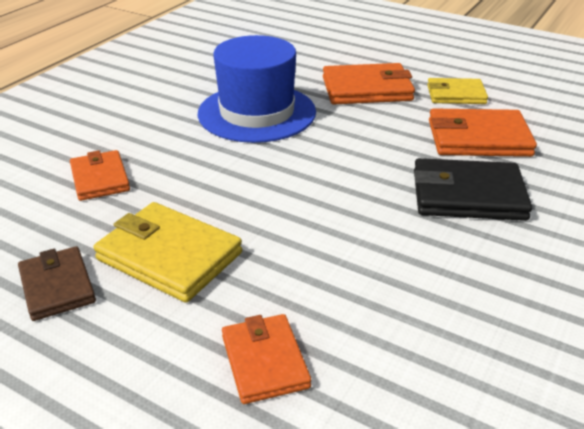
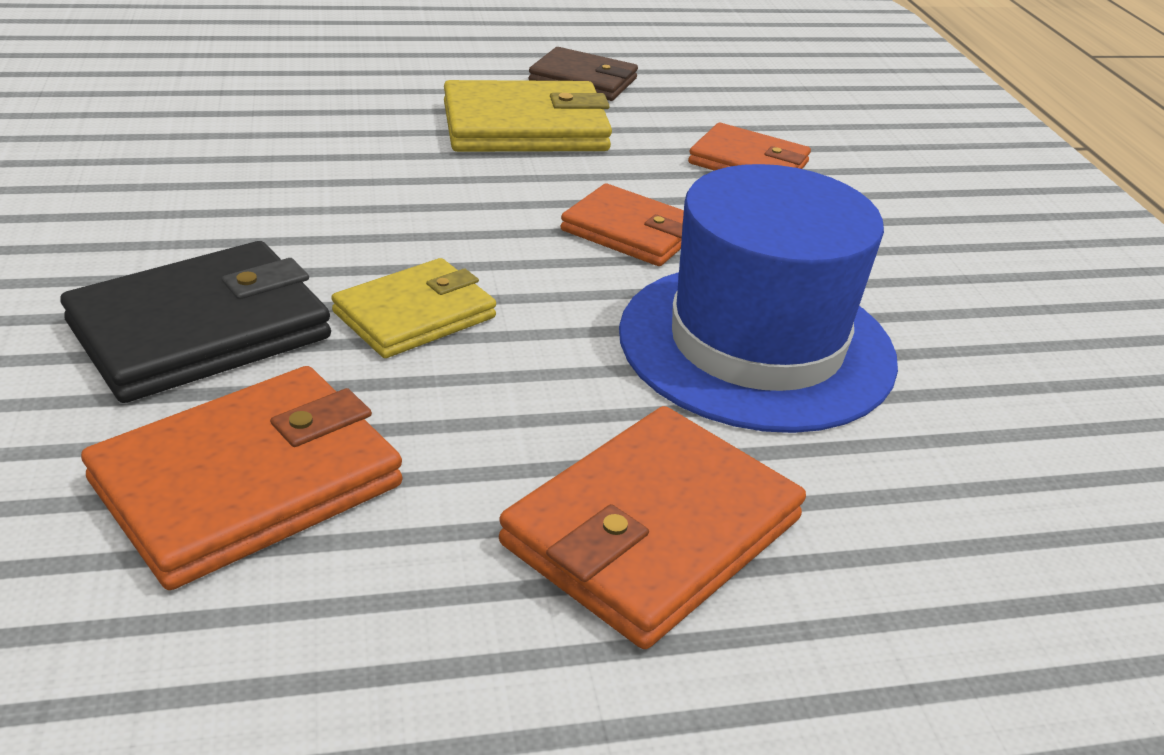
camera: 135 degrees right, 0 degrees up
orange wallet [222,314,311,404] -> orange wallet moved to [560,184,684,266]
yellow wallet [427,78,488,104] -> yellow wallet moved to [331,258,496,358]

